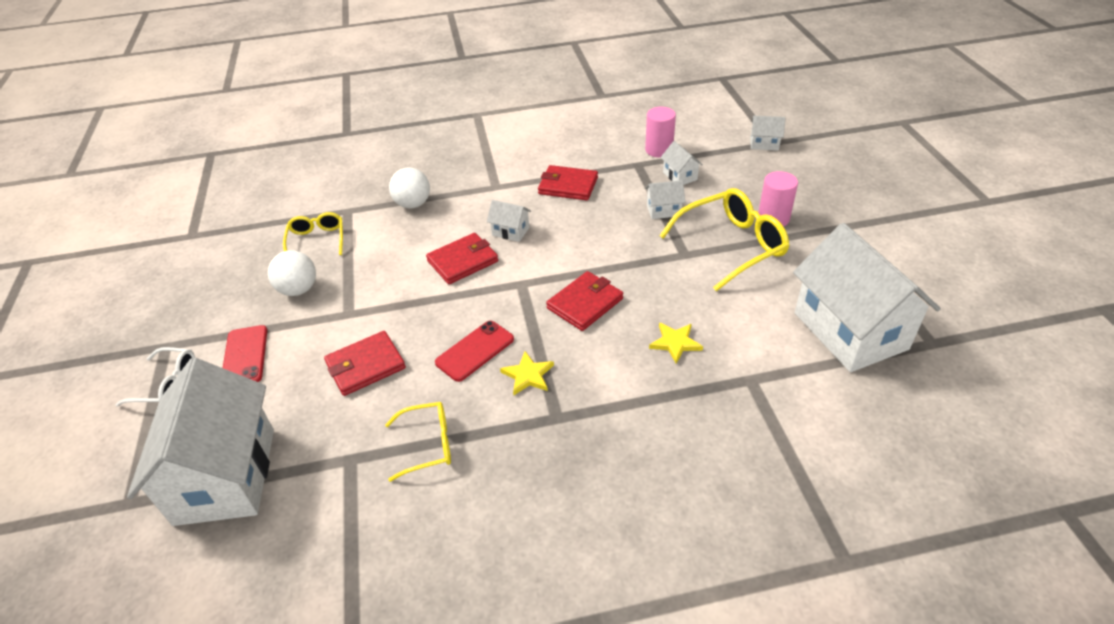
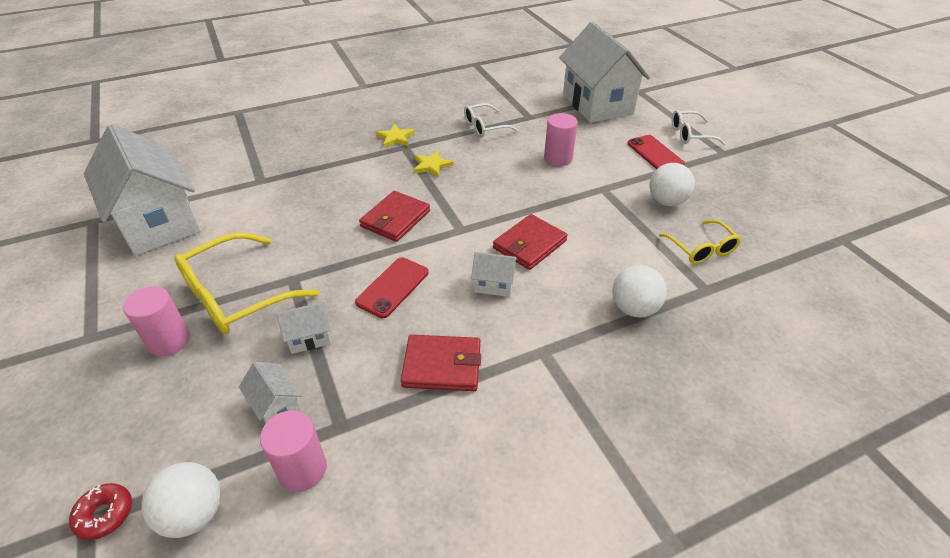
camera: 165 degrees right, 0 degrees up
red wallet [324,331,406,396] -> pink cylinder [544,113,578,166]
yellow glasses [385,402,451,482] -> white glasses [464,103,519,137]
red phone [435,321,514,382] -> red phone moved to [355,257,429,318]
yellow star [649,323,703,364] -> yellow star moved to [376,124,415,148]
white house [751,116,785,151] -> red donut [69,483,132,540]
none -> white ball [142,462,221,538]

